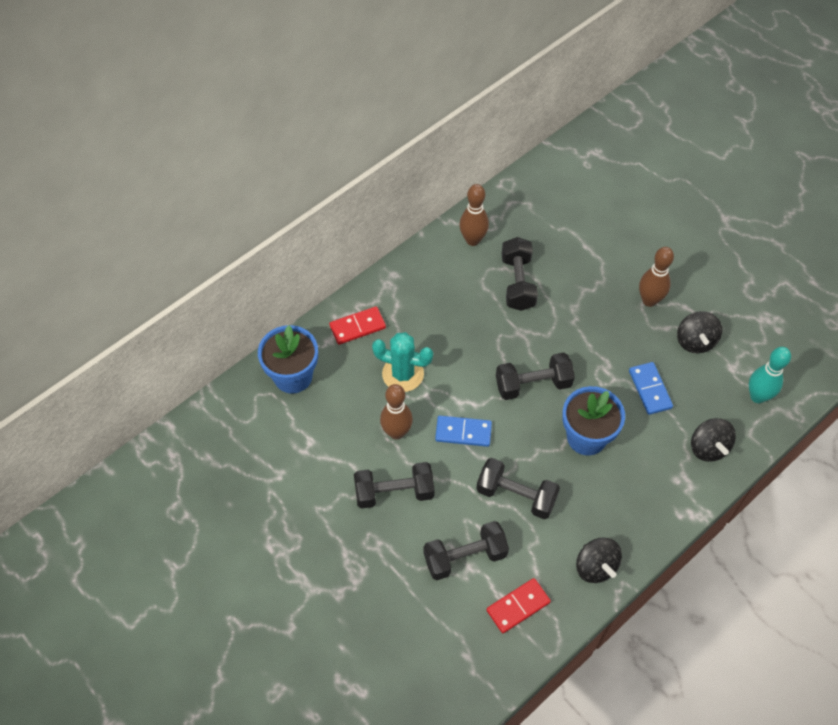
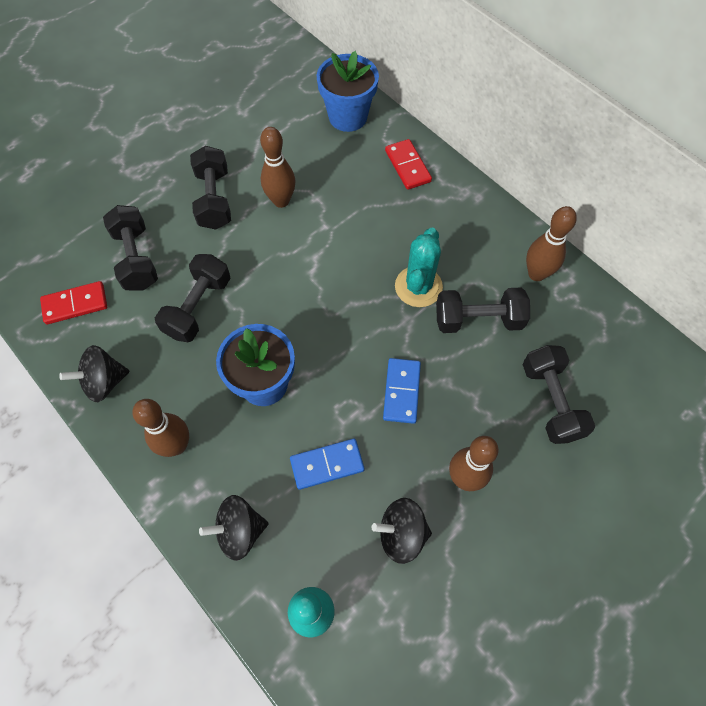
camera: 90 degrees right, 5 degrees up
turquoise cactus [372,332,433,392] -> turquoise cactus moved to [395,228,443,307]
blue domino [435,416,492,447] -> blue domino moved to [383,358,421,424]
red domino [487,578,551,633] -> red domino turned 75 degrees counterclockwise [40,281,107,324]
black dumbbell [496,352,575,400] -> black dumbbell moved to [523,345,595,444]
none -> brown bowling pin [132,399,189,457]

